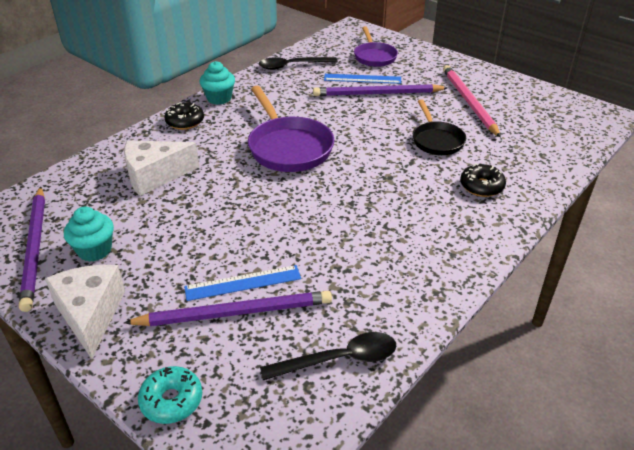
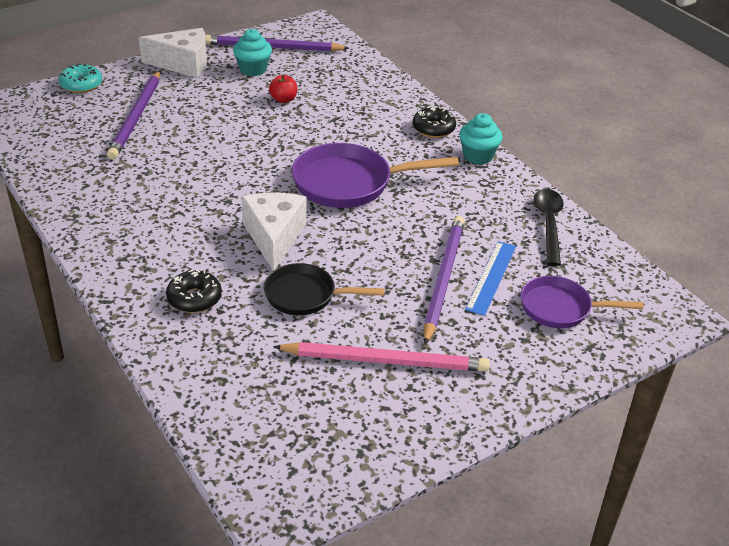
camera: 105 degrees right, 0 degrees up
white cheese [124,140,199,196] -> white cheese moved to [242,193,306,271]
blue ruler [184,265,301,301] -> none
black spoon [260,332,397,380] -> none
none -> red apple [269,74,297,103]

